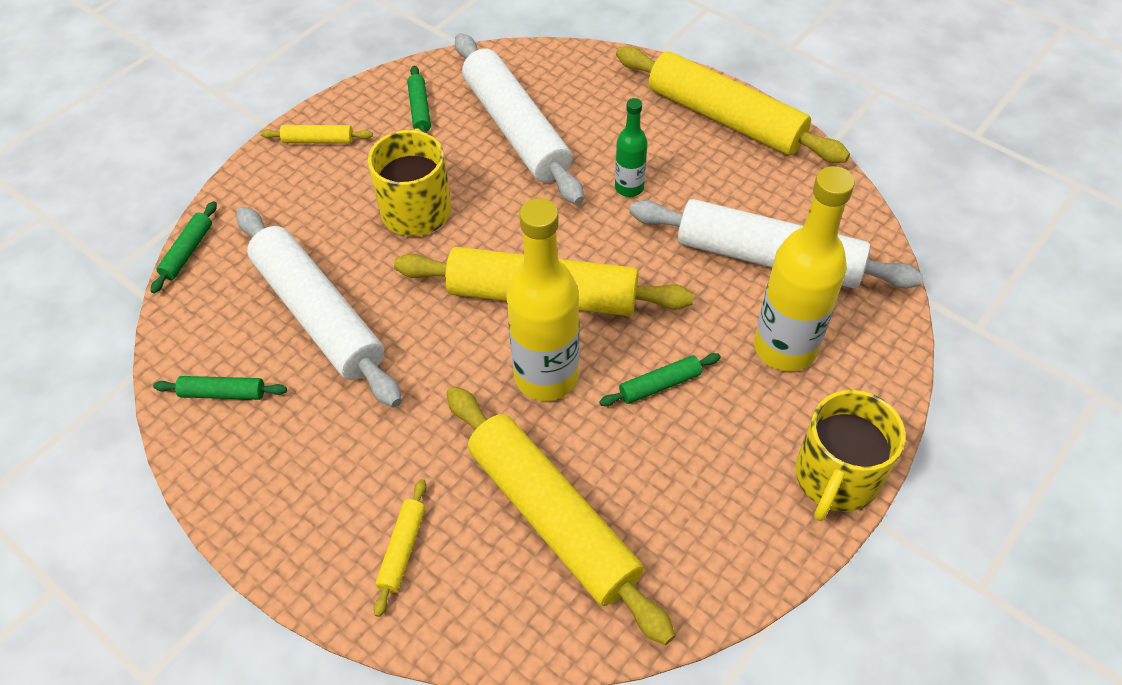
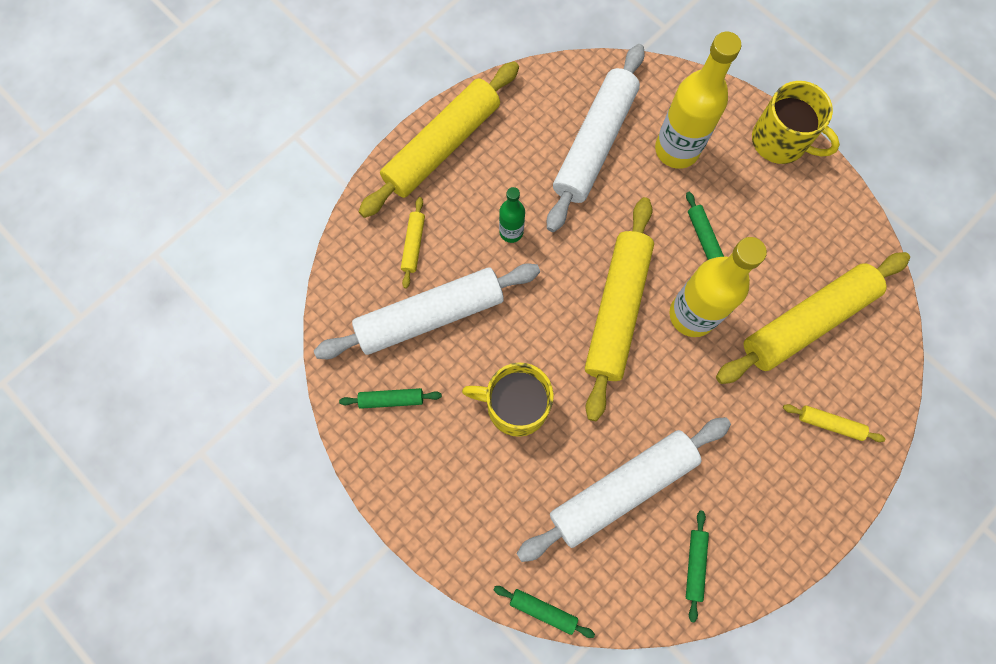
camera: 85 degrees left, 20 degrees up
yellow rolling pin [261,125,373,144] -> yellow rolling pin moved to [401,197,425,288]

